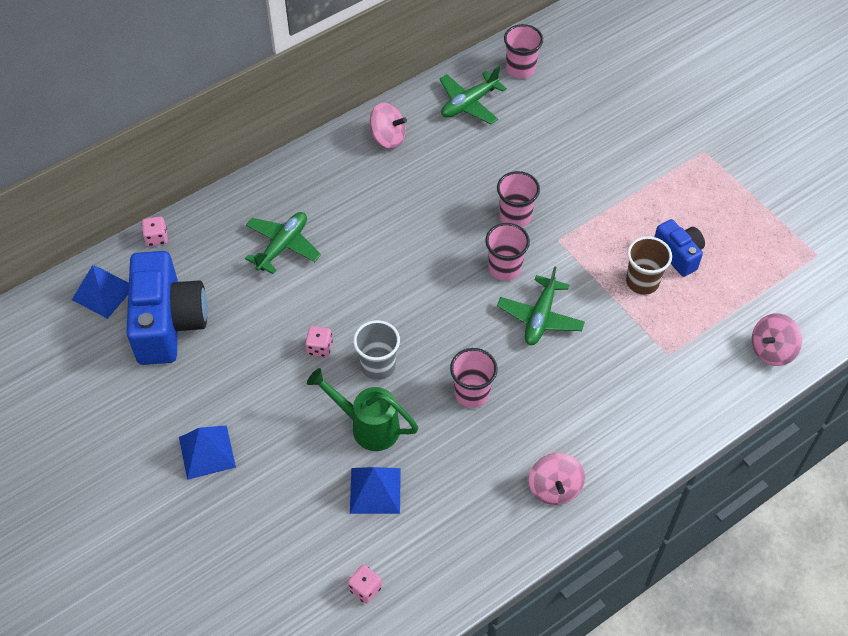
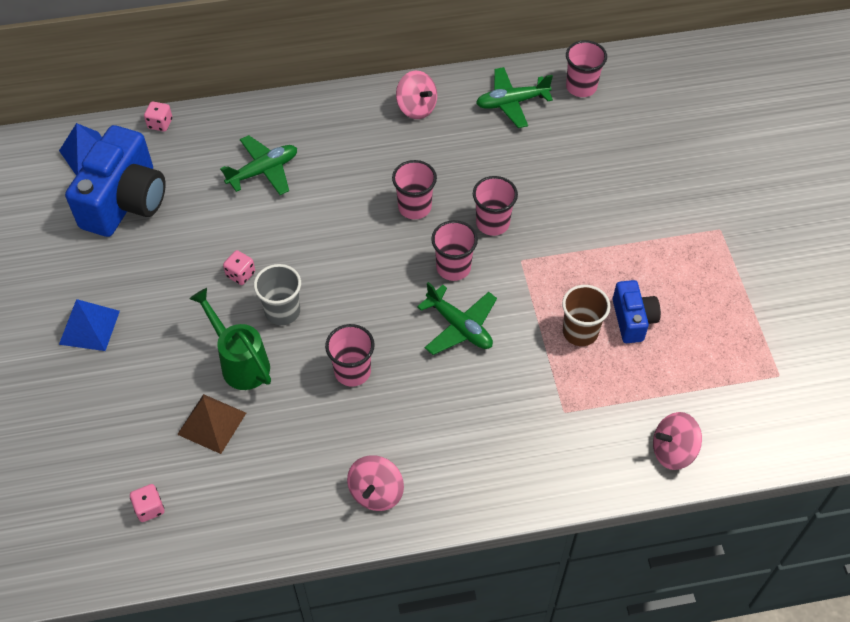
camera: 25 degrees right, 0 degrees up
blue pyramid [350,467,401,514] -> brown pyramid [177,394,246,454]
green plane [497,266,585,345] -> green plane turned 90 degrees counterclockwise [417,282,497,355]
none -> pink cup [392,160,437,219]

